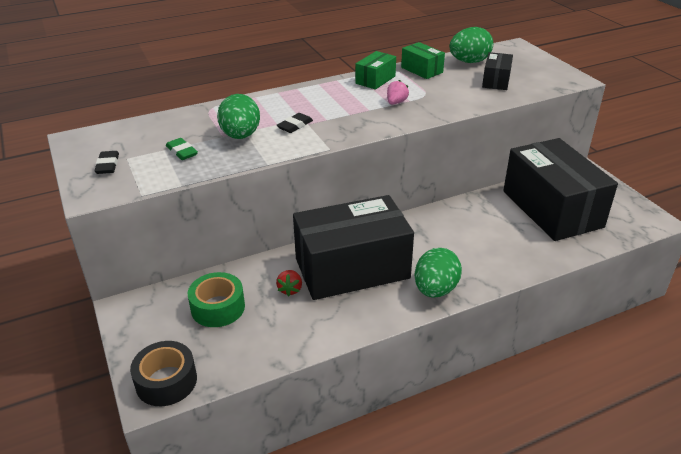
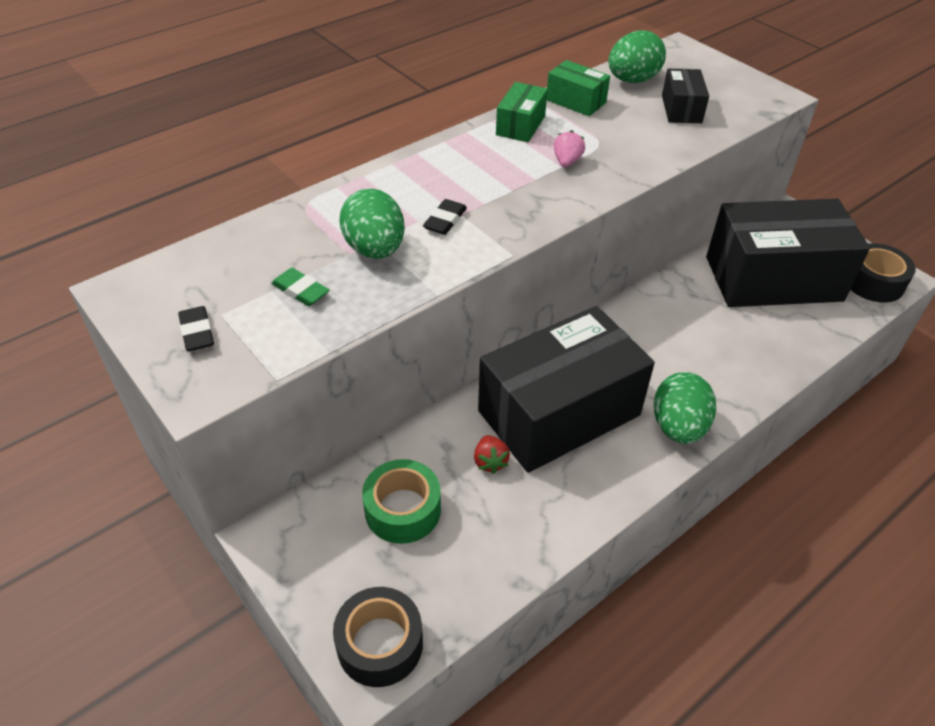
camera: 15 degrees left, 10 degrees up
black box [503,138,618,241] -> black box turned 60 degrees counterclockwise [706,199,870,307]
none -> black tape [850,243,916,303]

